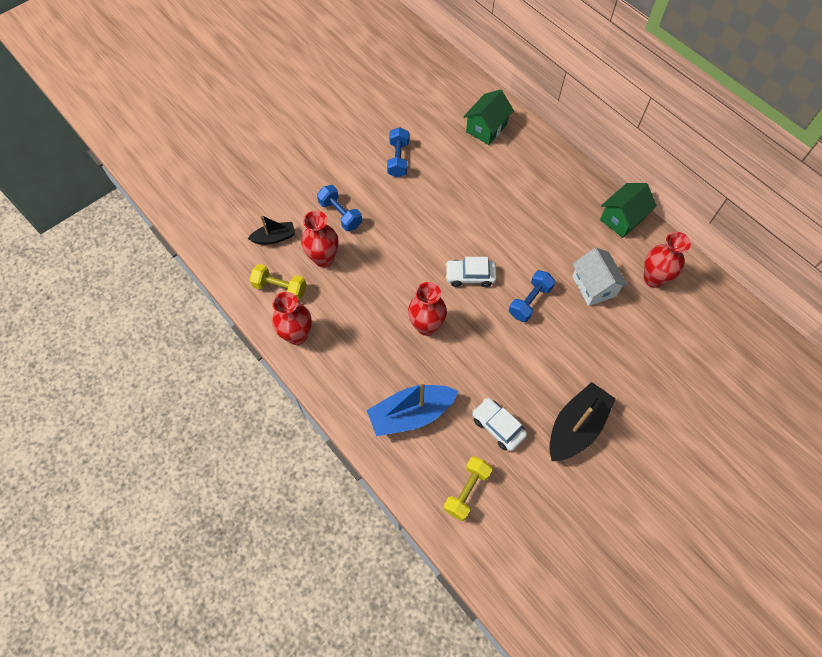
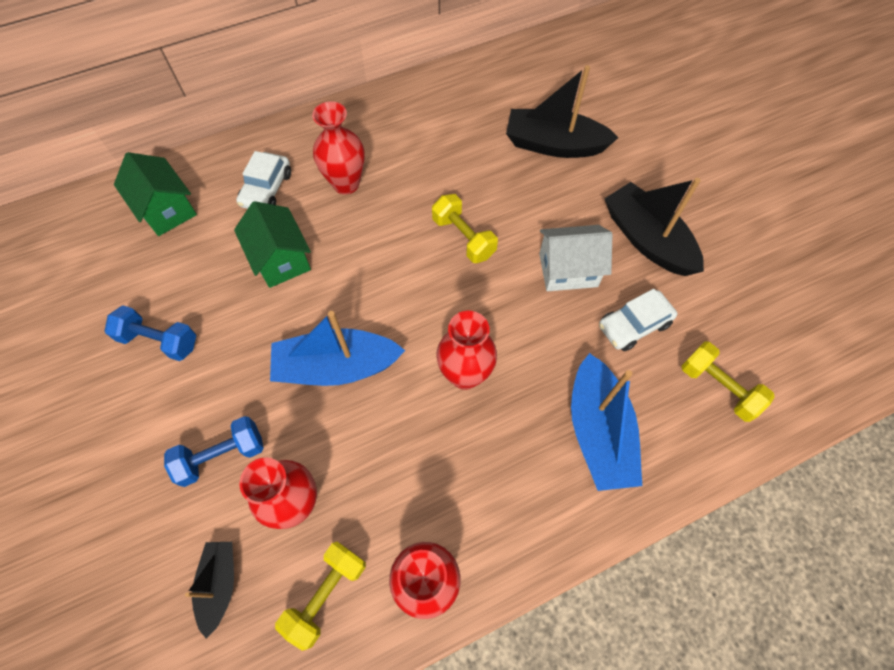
camera: 75 degrees left, 0 degrees up
white car [446,257,497,287] -> white car moved to [236,151,291,209]
blue dumbbell [509,270,555,322] -> yellow dumbbell [432,194,498,263]
white house [572,248,628,306] -> white house moved to [539,225,613,291]
green house [600,183,657,238] -> green house moved to [234,201,311,288]
red vase [644,232,691,288] -> red vase moved to [312,101,365,195]
none -> blue boat [270,311,405,386]
none -> black boat [506,65,619,158]

